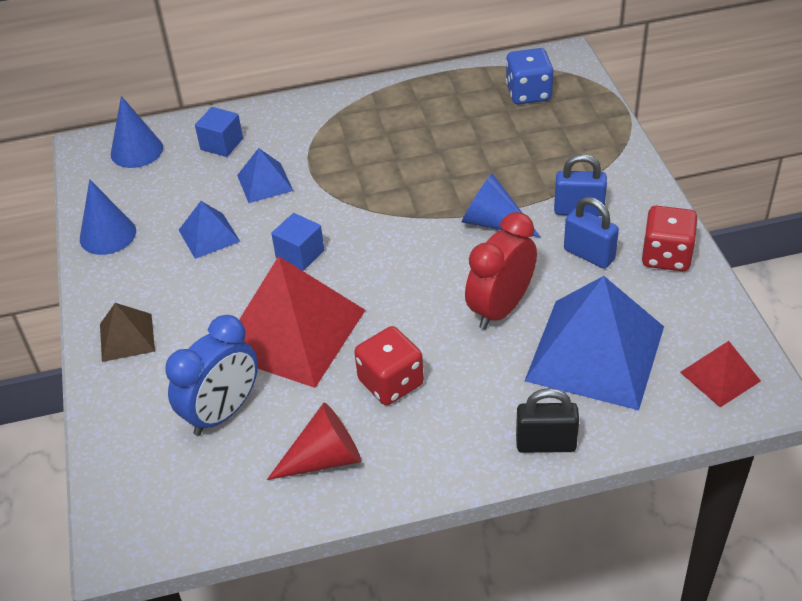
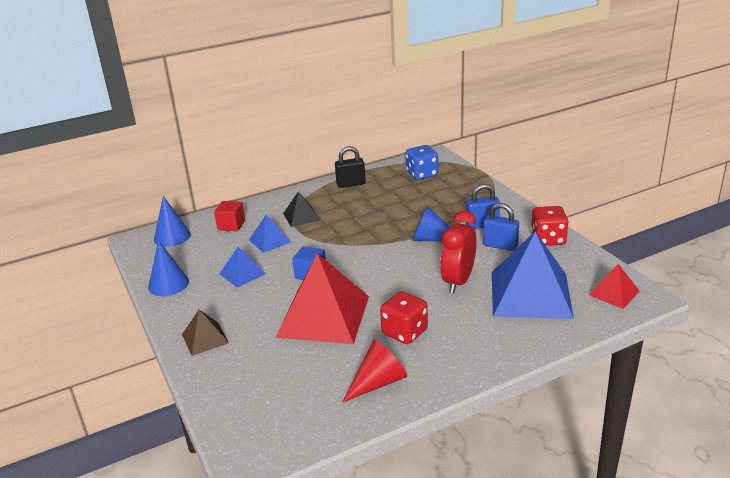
camera: 15 degrees left, 15 degrees down
blue clock [165,315,258,436] -> none
blue cube [195,107,243,157] -> red cube [214,201,245,231]
black padlock [516,388,579,453] -> black padlock moved to [335,146,366,188]
none -> black pyramid [283,191,320,227]

